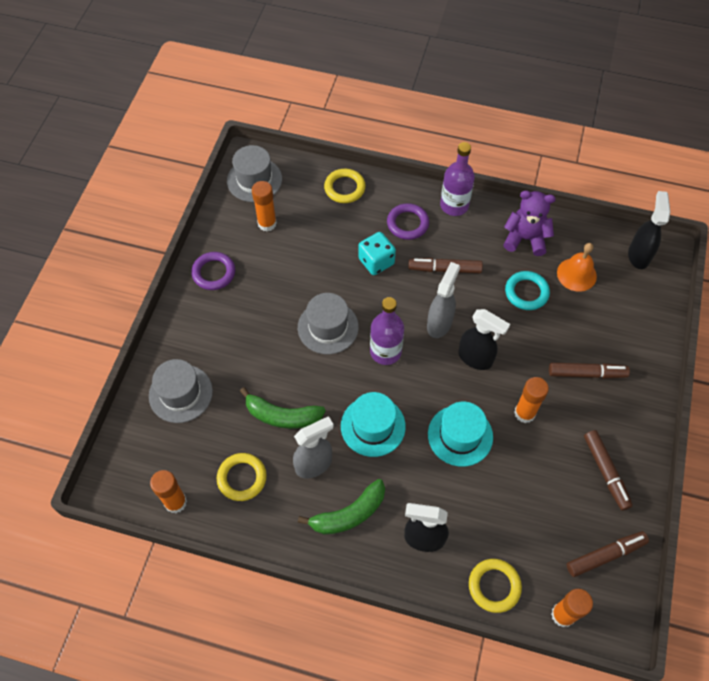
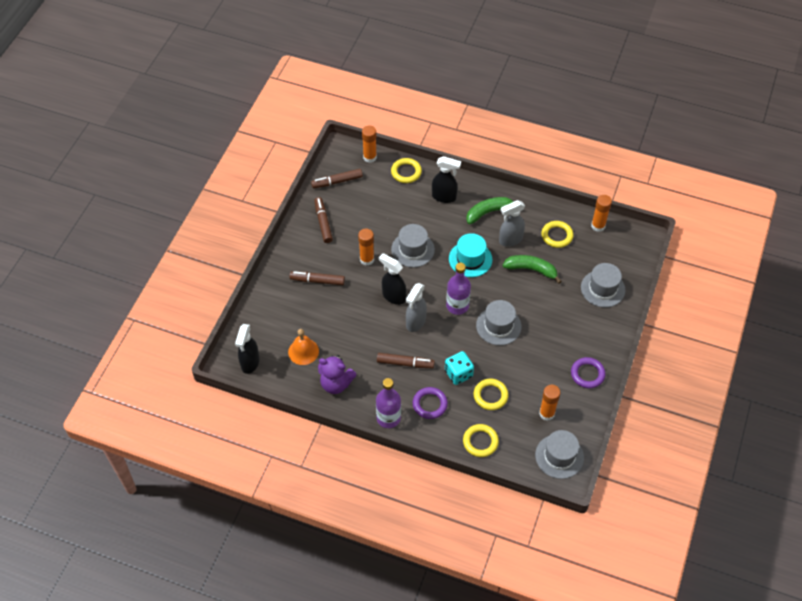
camera: 175 degrees left, 5 degrees down
turquoise hat [428,401,493,467] -> grey hat [391,224,435,268]
turquoise ring [505,271,550,310] -> none
none -> yellow ring [473,379,509,410]

